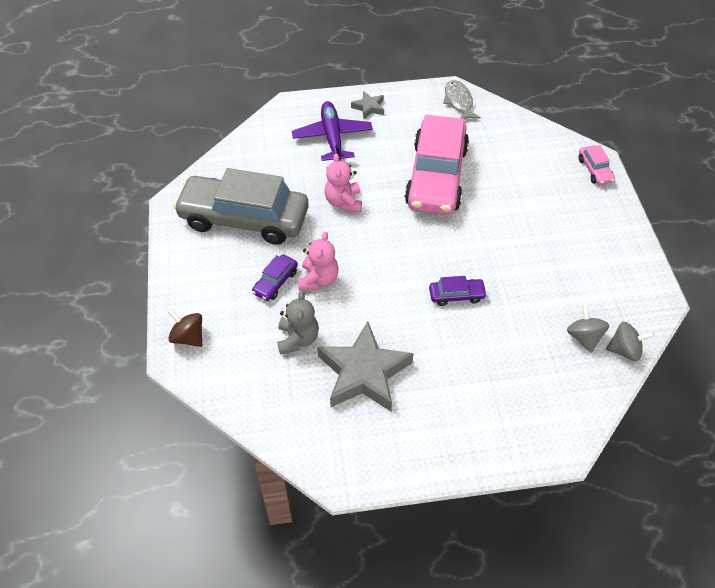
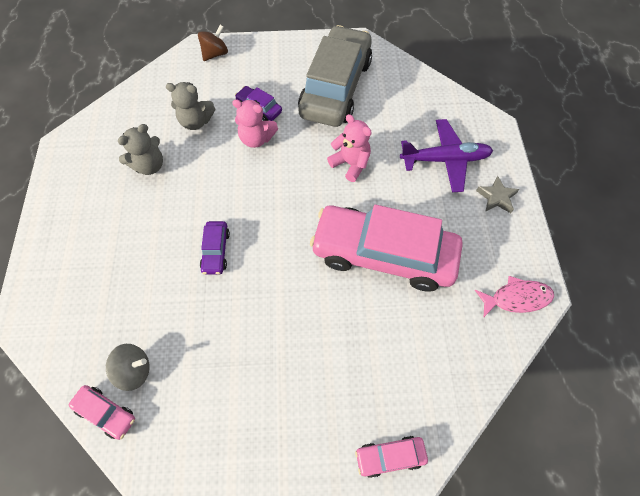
camera: 95 degrees right, 10 degrees up
grey star [317,321,414,411] -> grey teddy bear [118,124,163,175]
pink teddy bear [325,153,362,212] -> pink teddy bear turned 45 degrees clockwise [327,114,372,182]
grey fish [443,80,481,120] -> pink fish [475,276,554,317]
grey spinning top [606,322,654,361] -> pink car [69,385,135,440]

